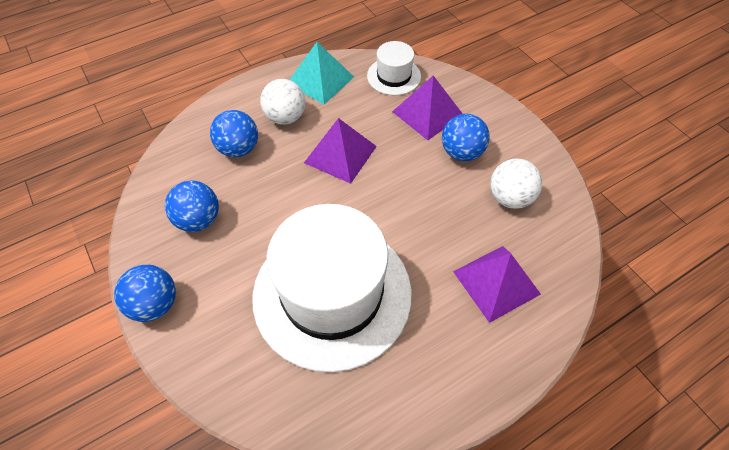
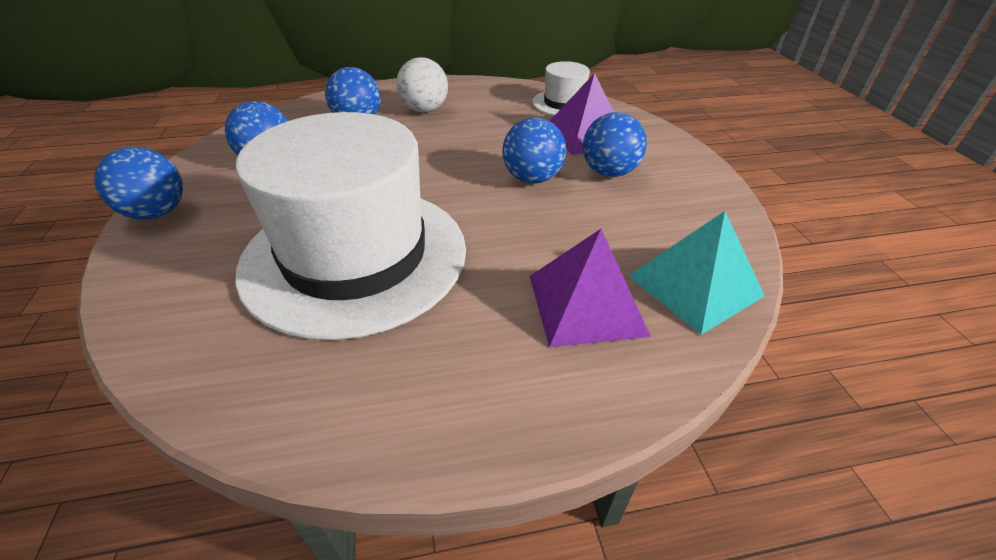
camera: 20 degrees right, 15 degrees down
turquoise pyramid [290,42,354,105] -> turquoise pyramid moved to [629,211,765,335]
purple pyramid [304,118,377,184] -> none
white ball [490,159,542,209] -> none
none -> blue ball [502,117,566,183]

